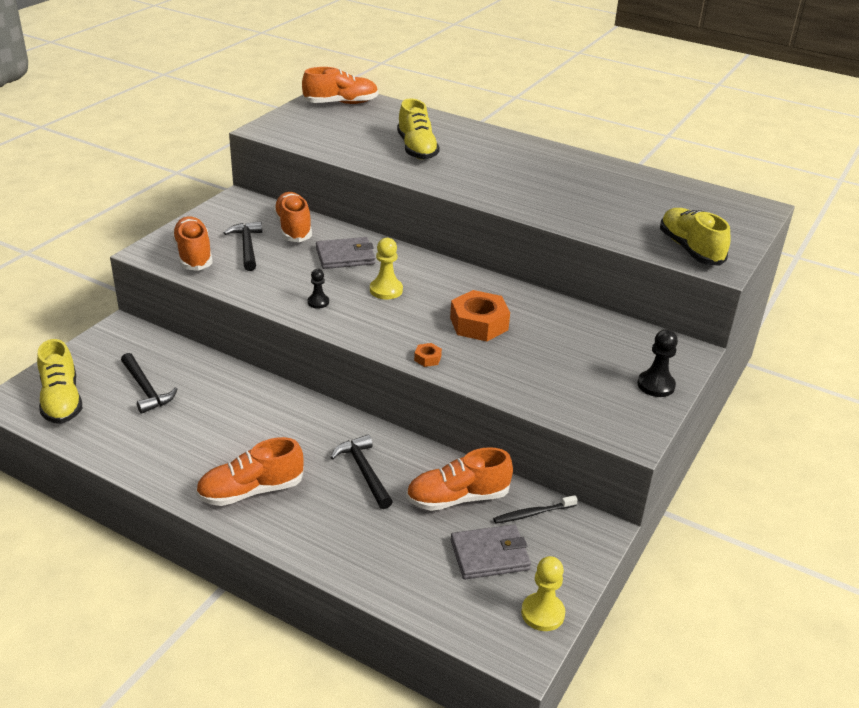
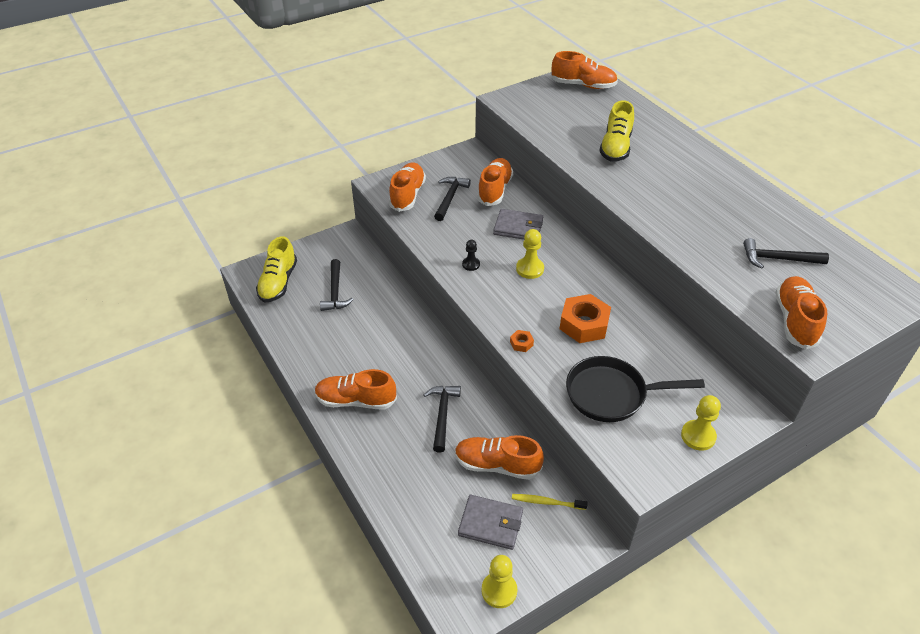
camera: 30 degrees right, 10 degrees up
black toothbrush [493,495,578,524] -> yellow toothbrush [512,494,588,510]
black pawn [638,329,678,397] -> yellow pawn [681,395,721,451]
yellow shoe [660,208,731,266] -> orange shoe [775,276,827,350]
none -> black pan [566,356,705,422]
none -> black hammer [743,238,829,269]

